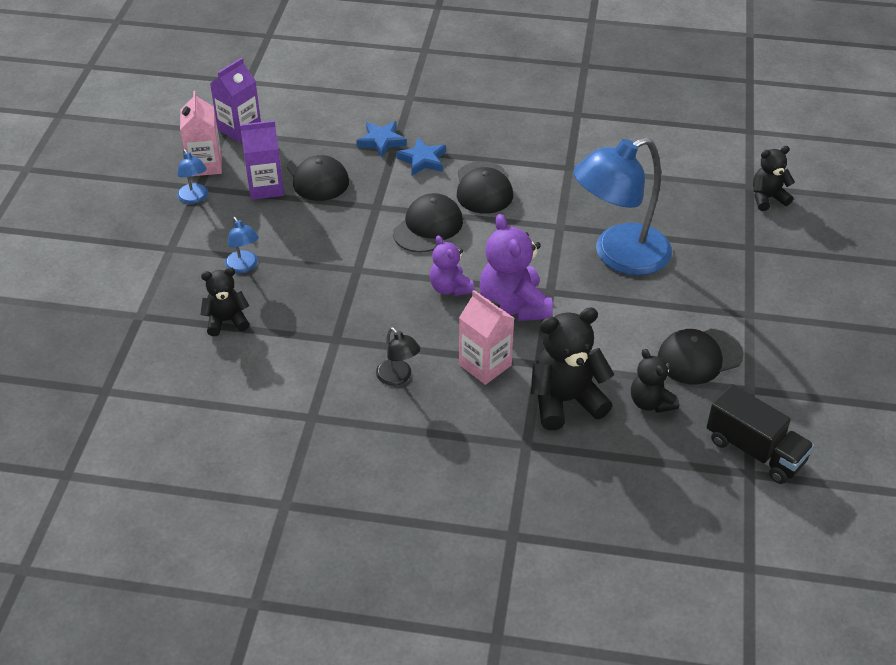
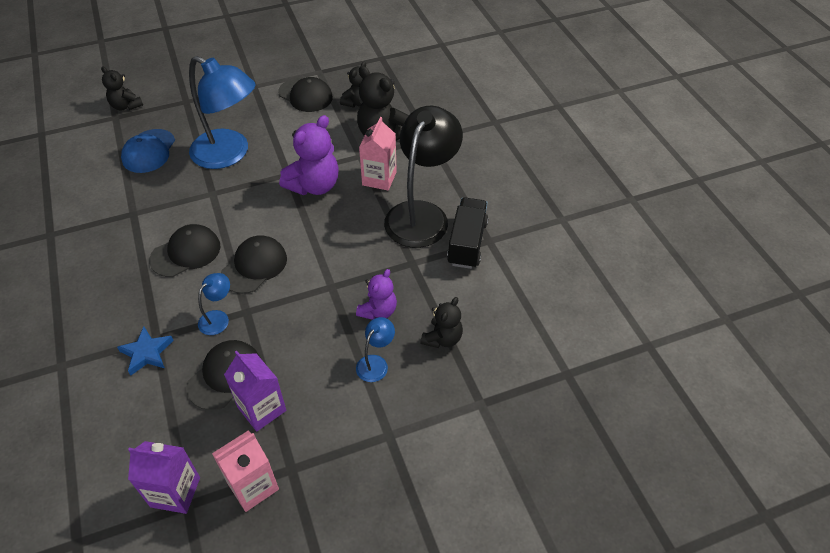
camera: 120 degrees left, 5 degrees up
blue lamp [177,149,208,204] -> blue lamp moved to [198,273,230,335]
black teddy bear [200,267,250,336] -> black teddy bear turned 105 degrees counterclockwise [420,297,463,348]
black lamp [376,327,420,386] -> black lamp [384,106,463,248], size x2.33
black cap [393,193,463,253] -> black cap turned 120 degrees clockwise [221,235,287,294]
blue star [396,138,446,176] -> none
purple teddy bear [430,236,475,296] -> purple teddy bear moved to [356,269,397,320]
black truck [707,384,814,484] -> black truck moved to [447,197,488,269]
none -> blue cap [121,129,175,173]

